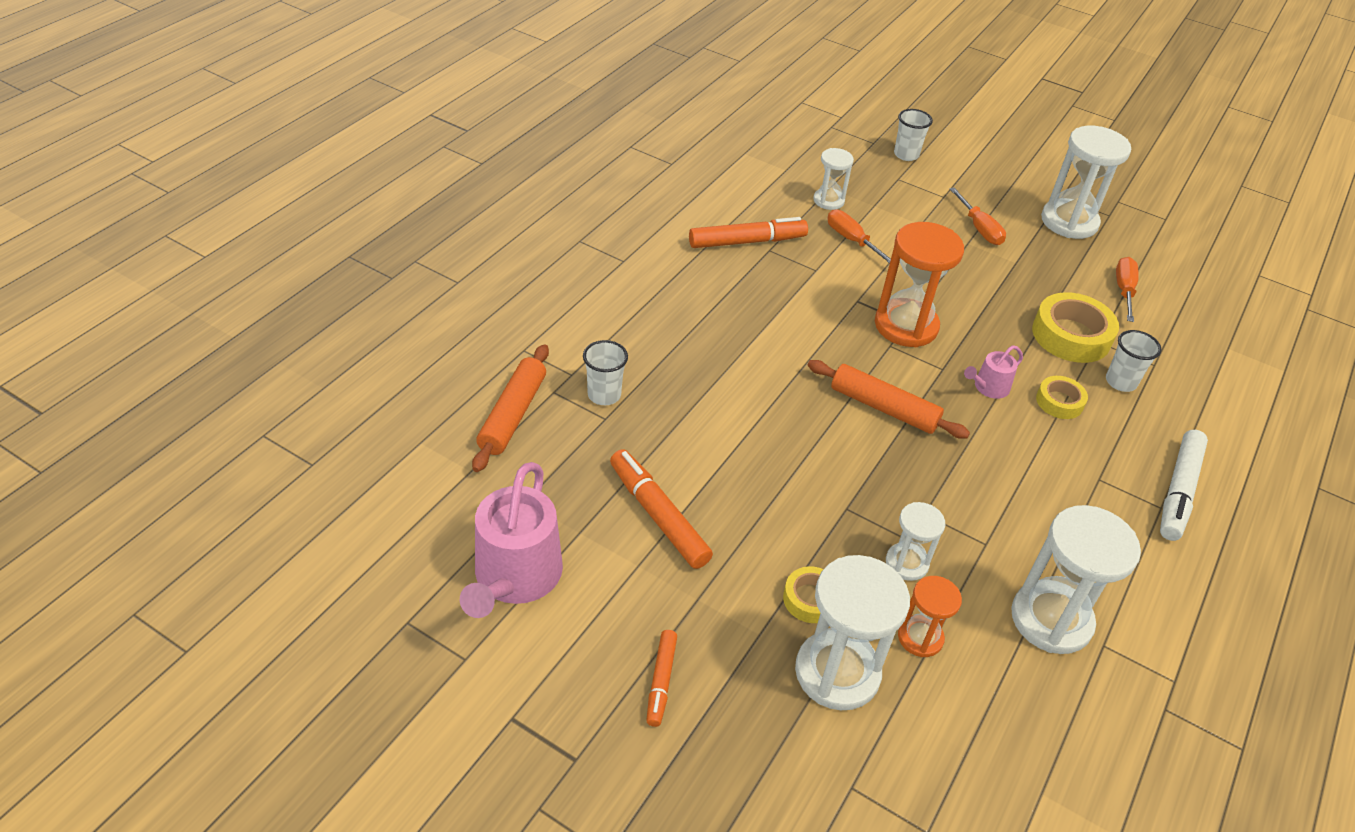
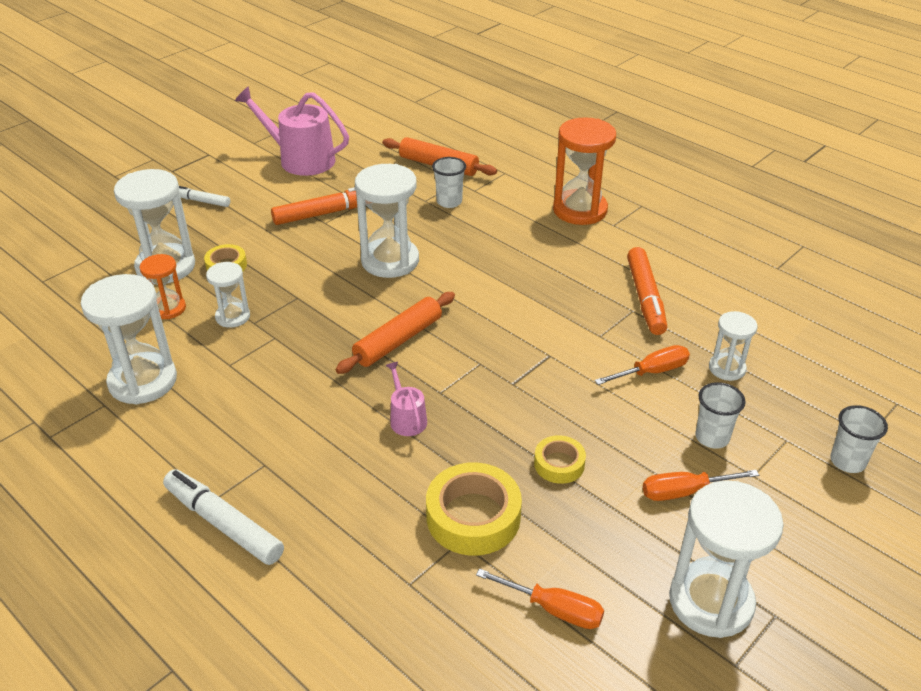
camera: 105 degrees right, 5 degrees down
orange marker [646,630,677,727] -> white marker [179,186,230,207]
orange hourglass [875,222,964,347] -> orange hourglass moved to [553,117,616,225]
yellow tape [1036,376,1088,419] -> yellow tape moved to [534,435,586,484]
white cup [1106,330,1162,392] -> white cup moved to [695,382,746,449]
none -> white hourglass [355,164,419,278]

